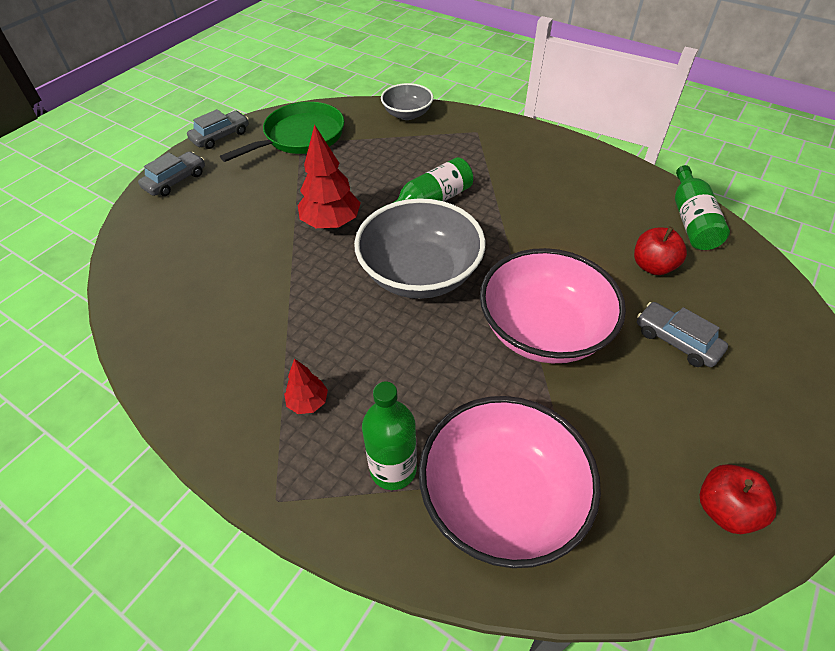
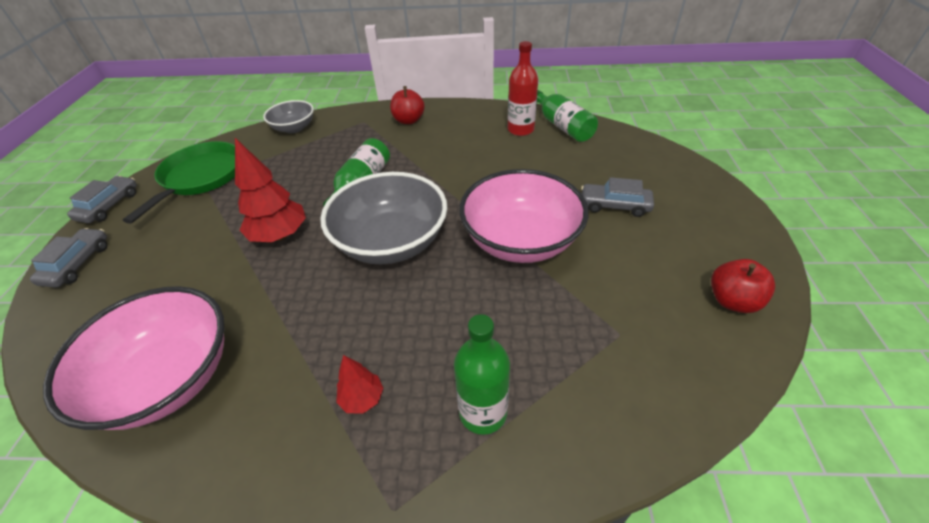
camera: 30 degrees left, 5 degrees down
pink bowl [419,396,601,568] -> pink bowl moved to [43,286,225,430]
red apple [634,226,687,275] -> red apple moved to [390,86,425,124]
none -> red bottle [508,41,538,136]

